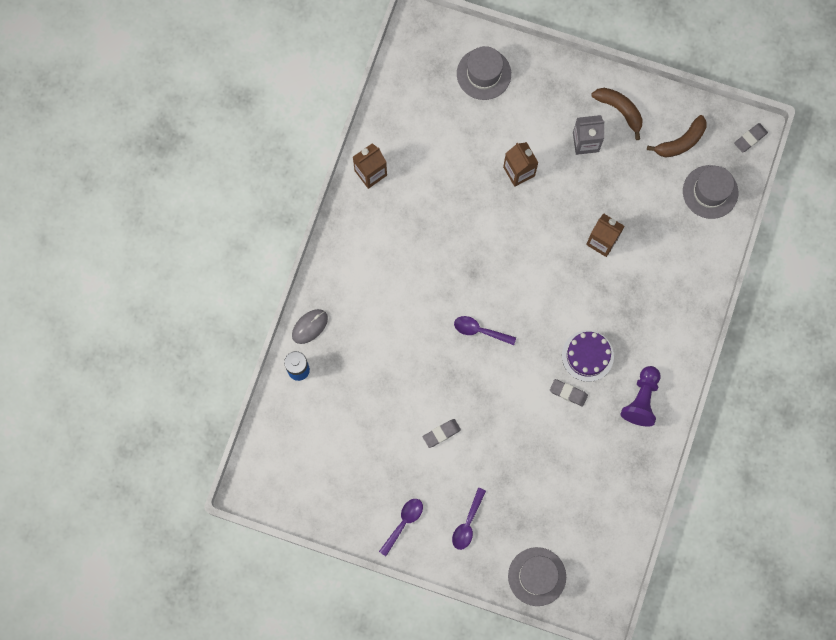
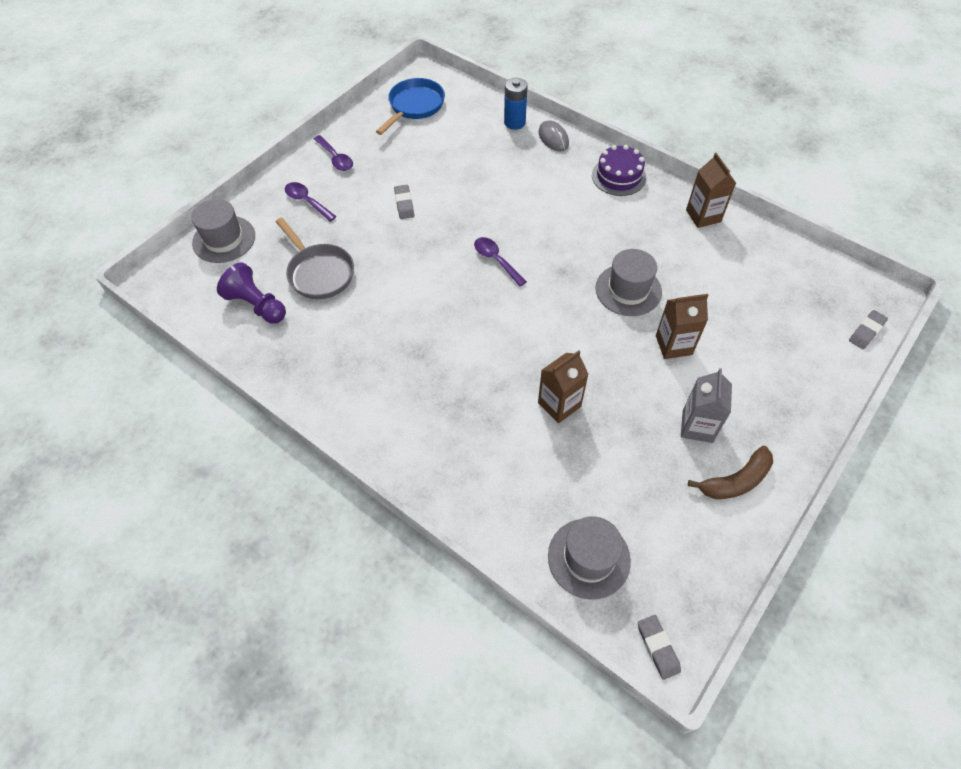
camera: 110 degrees right, 20 degrees down
purple spoon [454,316,516,345] -> purple spoon turned 75 degrees counterclockwise [474,237,527,287]
grey hat [457,46,511,100] -> grey hat moved to [595,249,662,316]
grey eraser [550,379,588,407] -> grey eraser moved to [849,310,888,349]
purple cake [562,330,614,382] -> purple cake moved to [592,145,646,196]
purple pawn [621,366,660,427] -> purple pawn moved to [217,263,286,324]
brown banana [647,115,706,157] -> none
none -> grey pan [276,218,354,299]
none -> blue pan [376,78,445,135]

